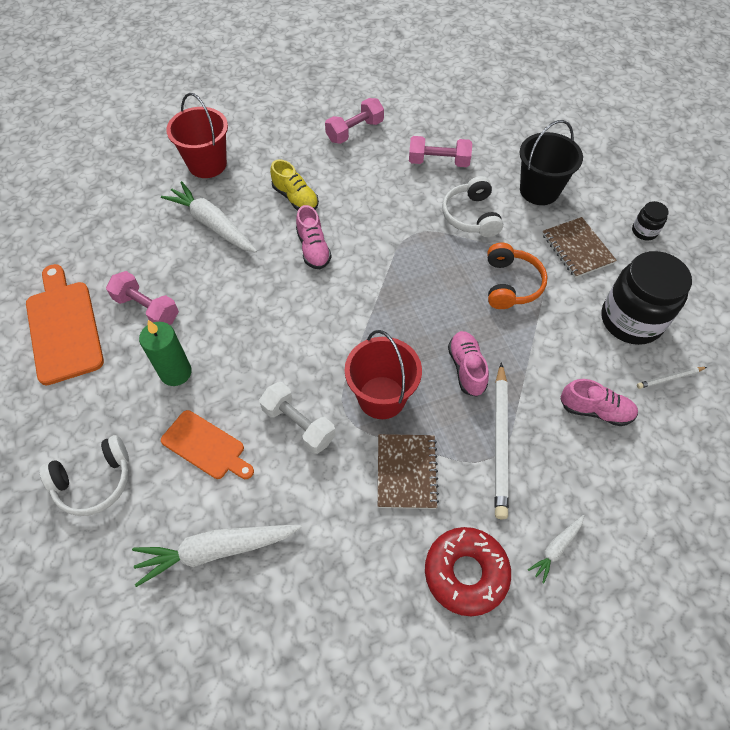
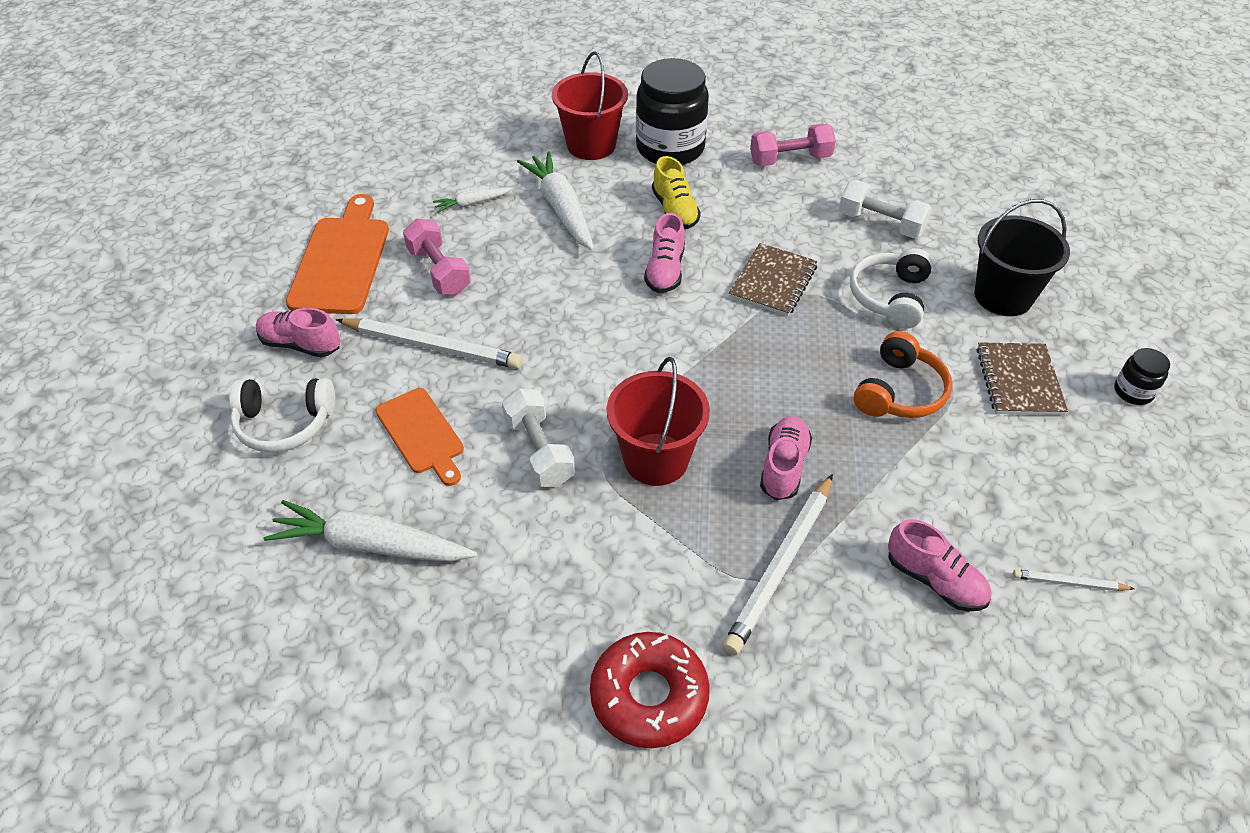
camera: 25 degrees right, 10 degrees down
green candle [139,320,192,386] -> white pencil [336,318,522,369]
brown notebook [378,434,439,509] -> brown notebook moved to [729,243,818,316]
pink dumbbell [409,136,472,167] -> white dumbbell [839,180,932,238]
white carrot [528,515,584,583] -> white carrot moved to [433,188,512,213]
black jar [601,251,692,345] -> black jar moved to [636,58,709,165]
none -> pink shoe [256,308,341,357]

